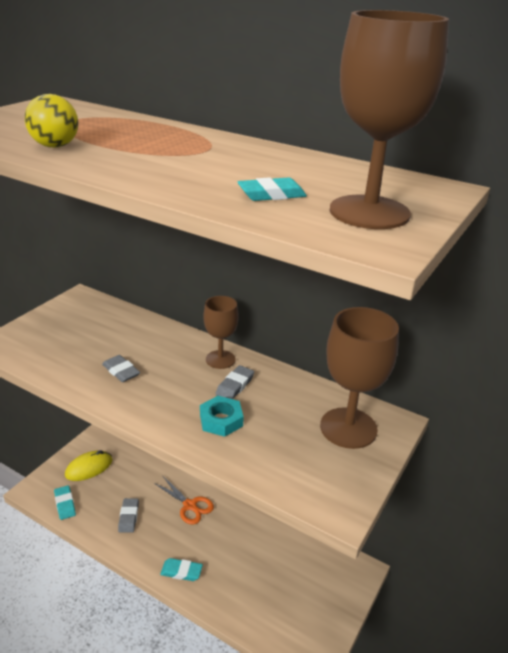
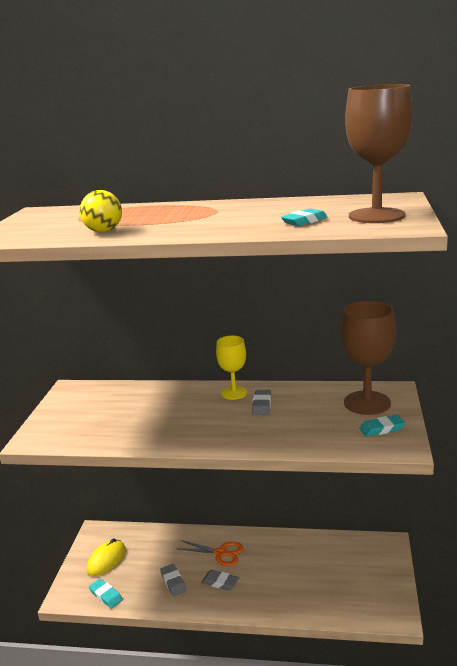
camera: 20 degrees left, 10 degrees down
grey eraser [102,355,140,382] -> grey eraser moved to [201,570,239,591]
turquoise eraser [160,558,203,581] -> turquoise eraser moved to [359,415,405,437]
turquoise nut [200,396,244,437] -> none
brown goblet [203,296,239,369] -> yellow goblet [216,336,247,400]

